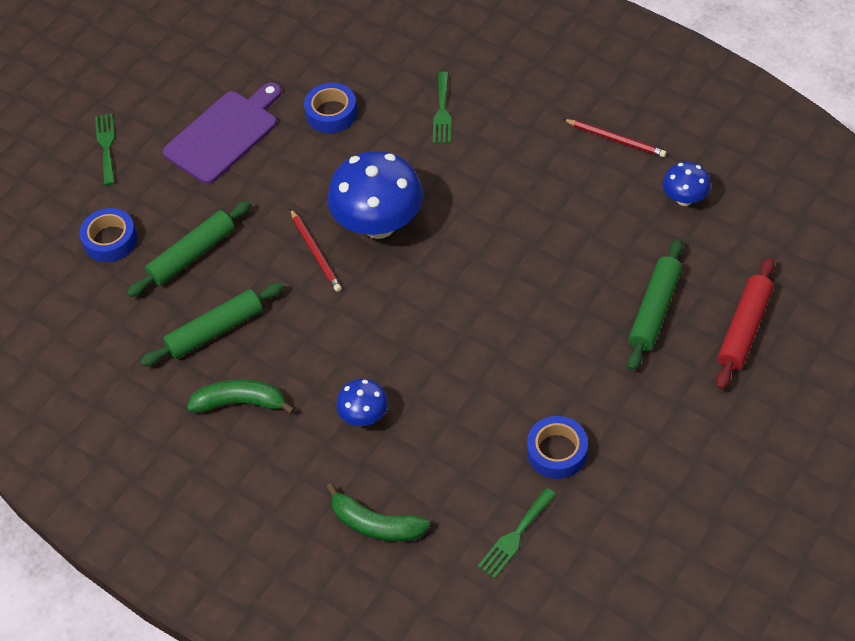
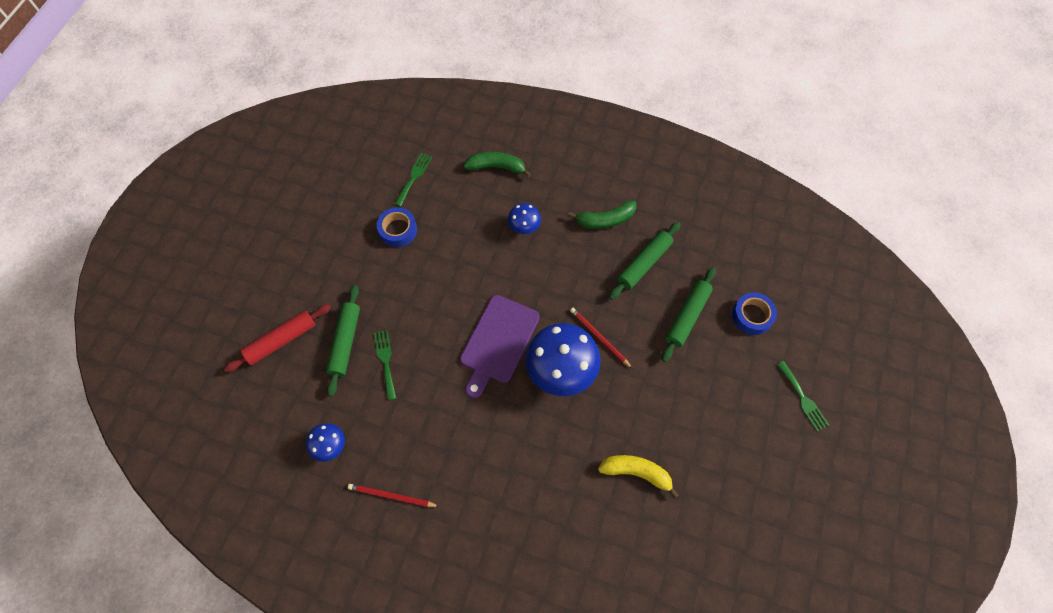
camera: 160 degrees right, 10 degrees up
purple cutting board [163,82,282,184] -> purple cutting board moved to [460,295,540,398]
blue tape [304,83,357,133] -> yellow banana [598,455,678,499]
green fork [433,72,451,144] -> green fork moved to [374,330,396,400]
red rolling pin [716,257,774,390] -> red rolling pin turned 45 degrees clockwise [224,304,331,373]

